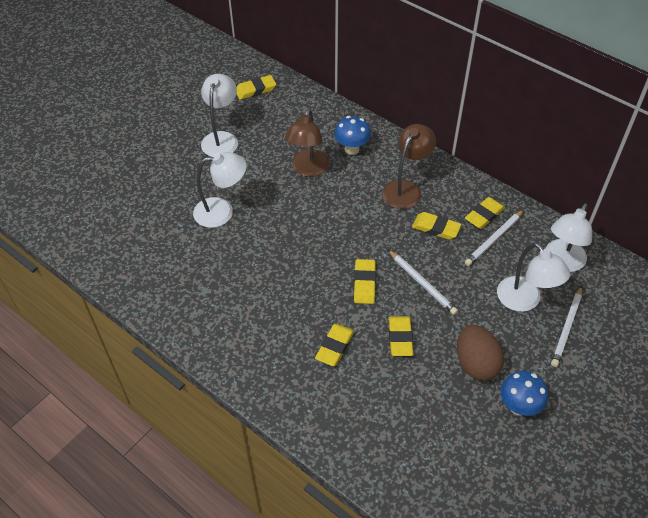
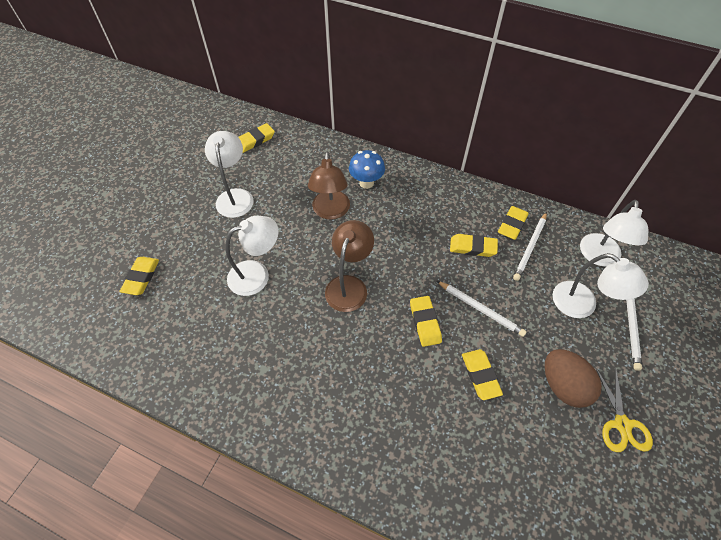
camera: 15 degrees left, 5 degrees up
yellow eraser [315,323,354,366] -> yellow eraser moved to [119,257,159,295]
brown lamp [382,124,436,209] -> brown lamp moved to [325,220,374,312]
blue mushroom [500,371,548,416] -> yellow scissors [596,367,653,452]

